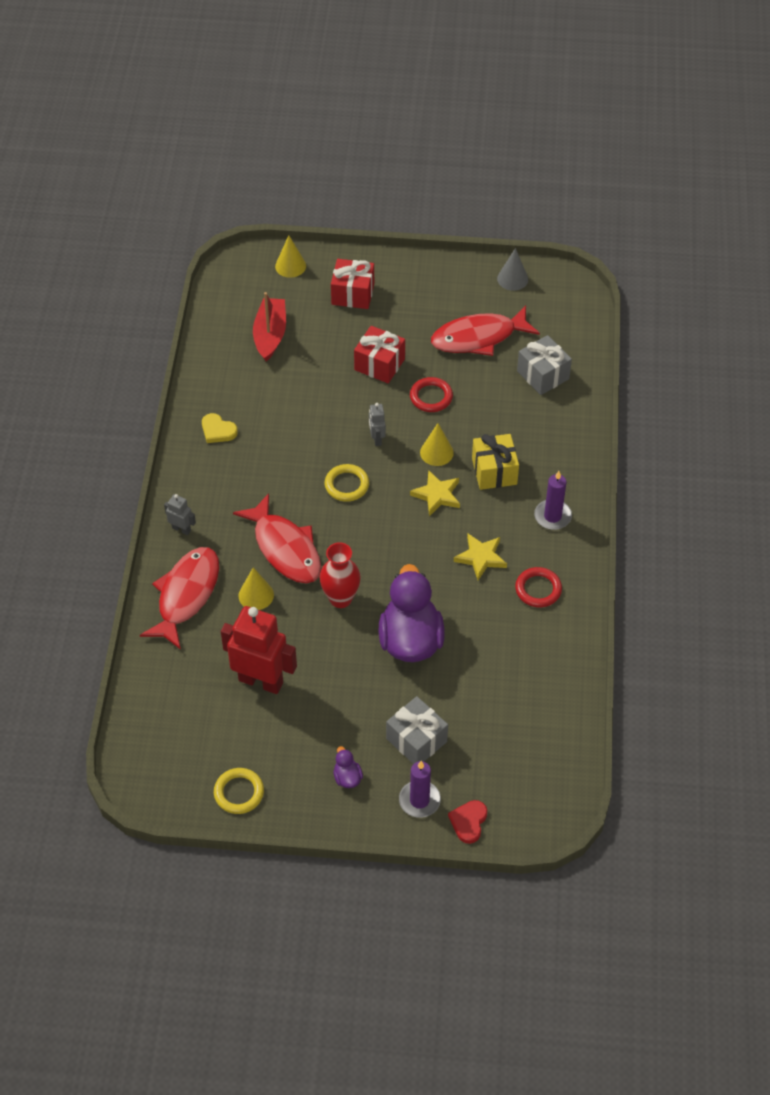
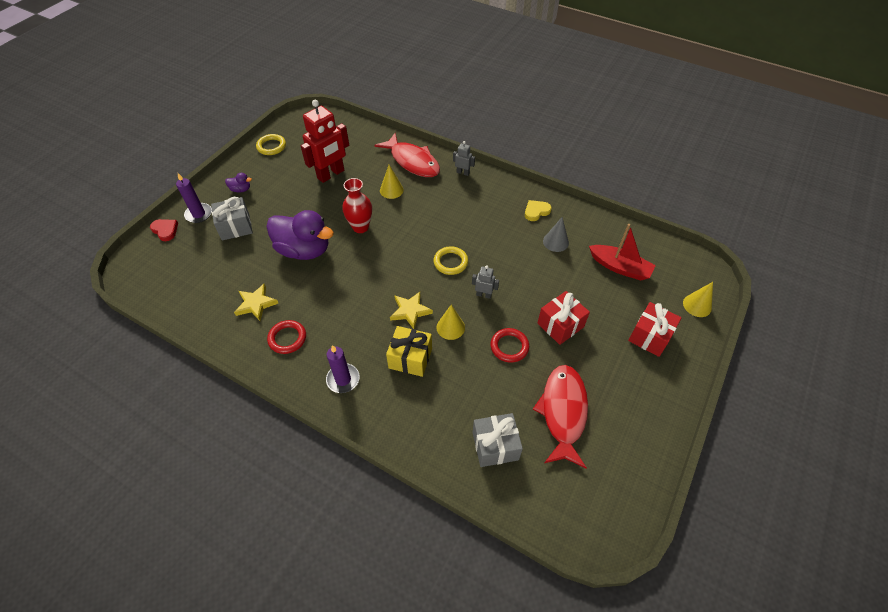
camera: 115 degrees right, 0 degrees up
grey robot [164,494,196,535] -> grey robot turned 120 degrees counterclockwise [453,141,475,176]
red fish [233,493,321,584] -> none
yellow star [454,534,507,580] -> yellow star moved to [234,284,278,321]
grey cone [497,248,528,291] -> grey cone moved to [543,217,569,252]

